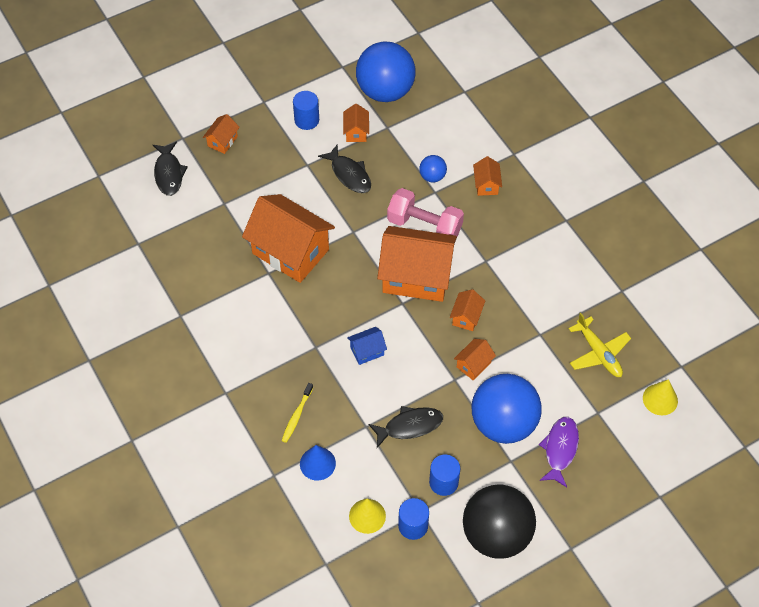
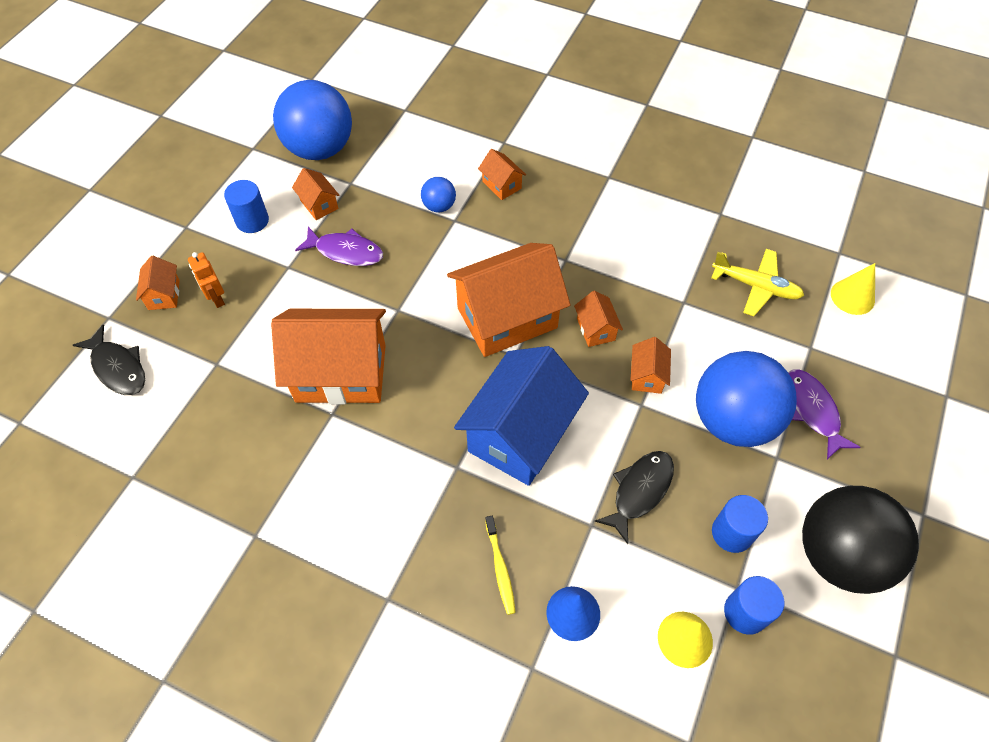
camera: 35 degrees left, 0 degrees up
black fish [318,145,371,193] -> purple fish [295,227,383,266]
blue house [347,327,387,365] -> blue house [454,346,589,486], size x2.29
pink dumbbell [387,188,464,237] -> none
none -> orange robot [188,252,225,308]

